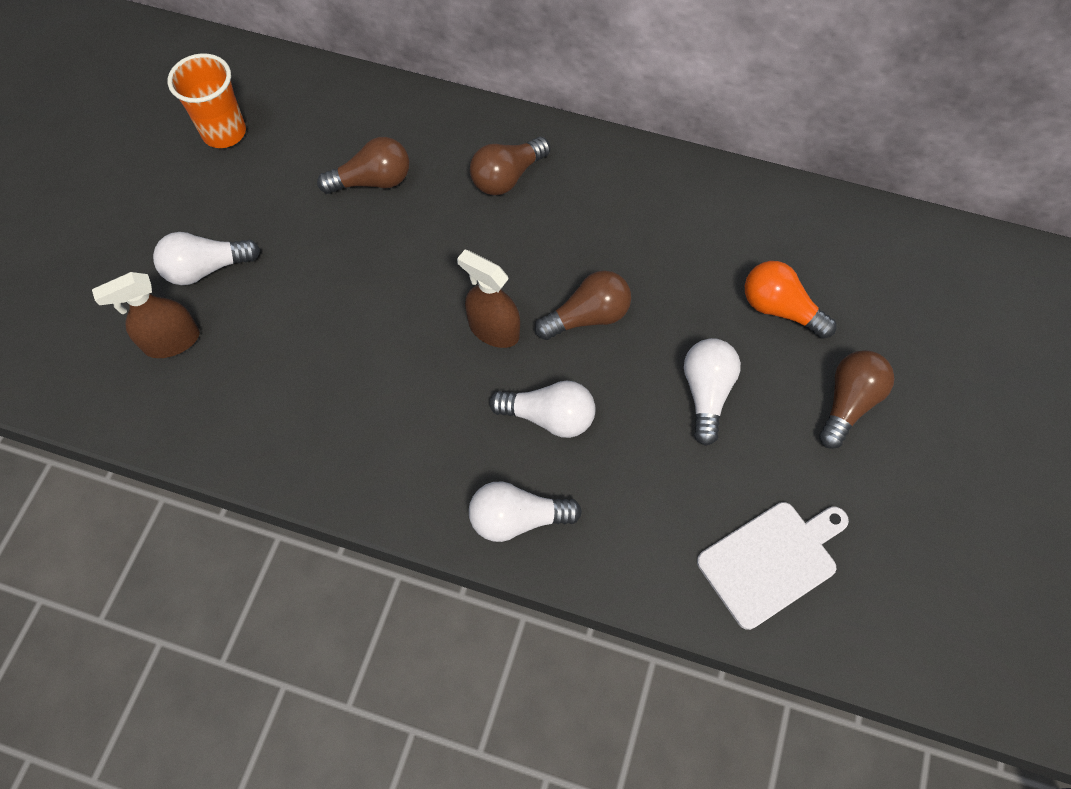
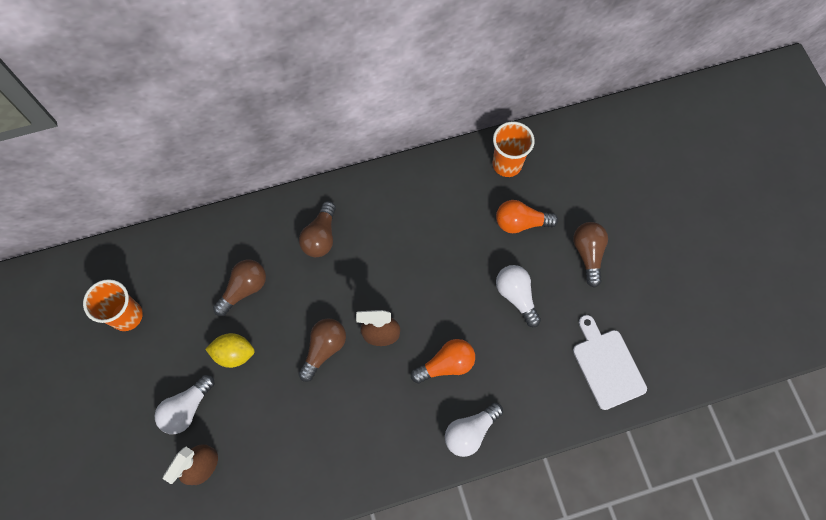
camera: 35 degrees left, 5 degrees up
white light bulb [489,380,595,438] -> orange light bulb [411,339,475,384]
brown light bulb [535,270,631,340] -> brown light bulb moved to [298,318,346,382]
white cutting board [697,502,849,630] -> white cutting board turned 45 degrees counterclockwise [573,315,647,410]
none -> yellow lemon [205,333,255,368]
none -> orange cup [493,122,535,177]

